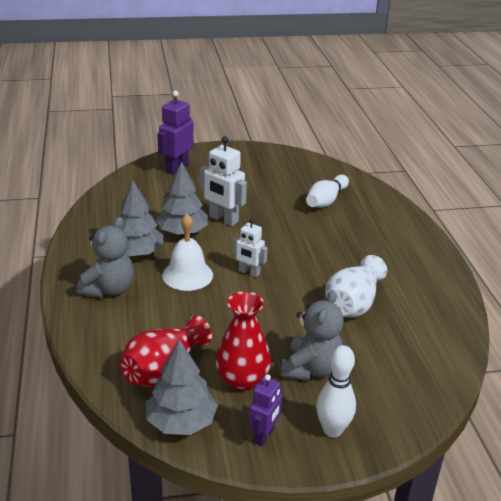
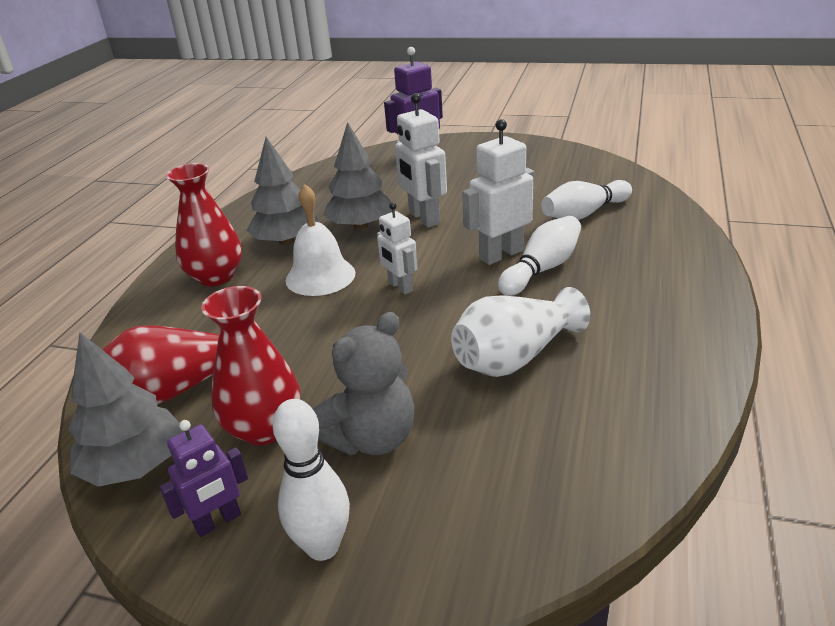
camera: 30 degrees right, 0 degrees up
grey teddy bear [77,217,134,298] -> red vase [166,163,242,286]
none -> white robot [462,119,535,265]
none -> white bowling pin [498,216,581,296]

